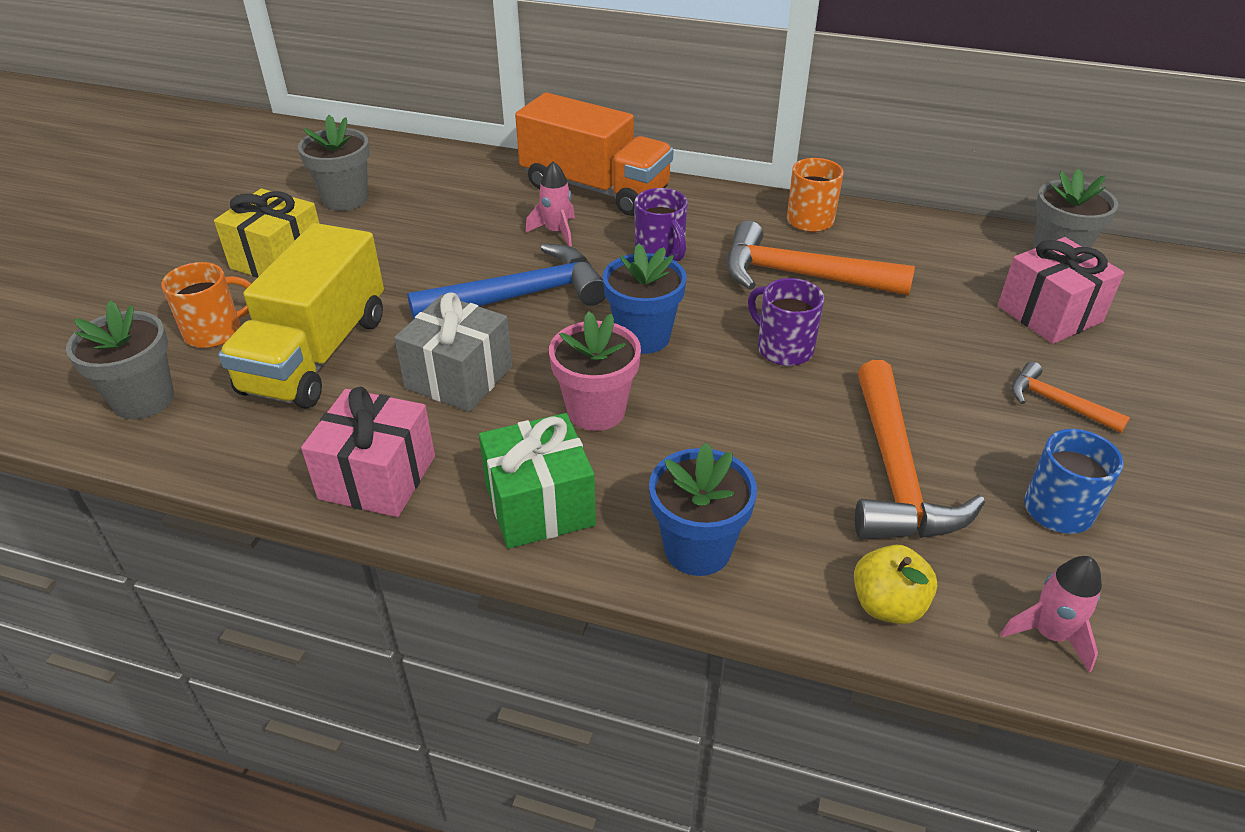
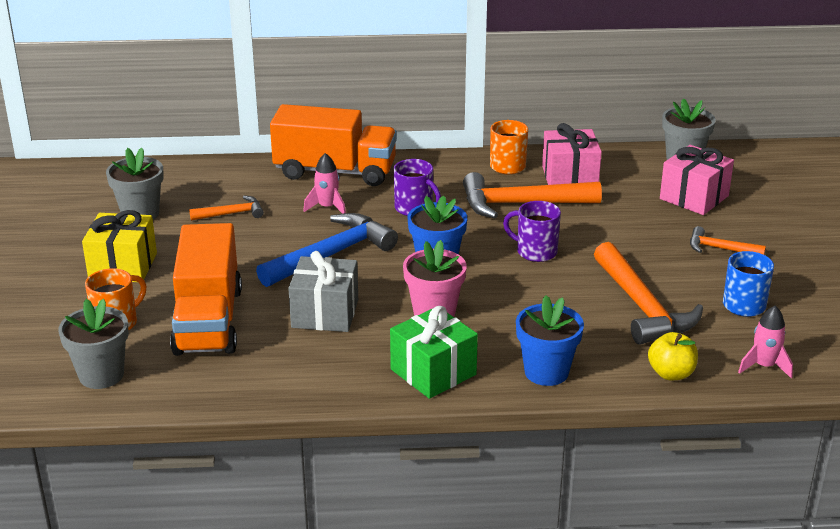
camera: 20 degrees left, 10 degrees down
yellow truck [218,223,384,409] -> orange truck [170,223,242,356]
pink gift [301,387,435,517] -> pink gift moved to [542,123,602,185]
none -> orange hammer [189,196,264,221]

